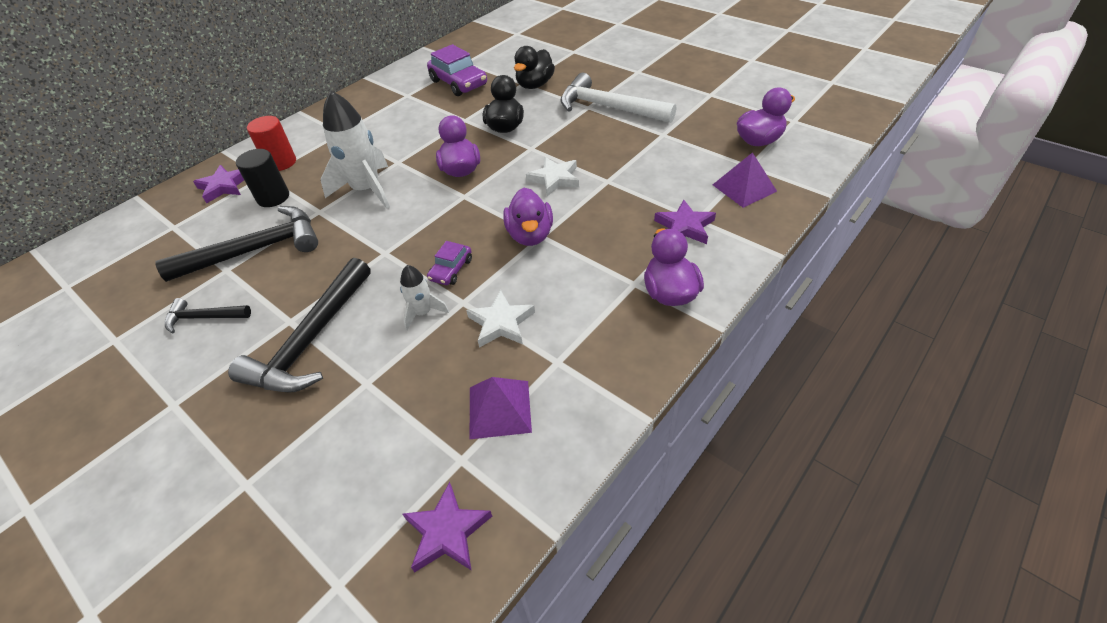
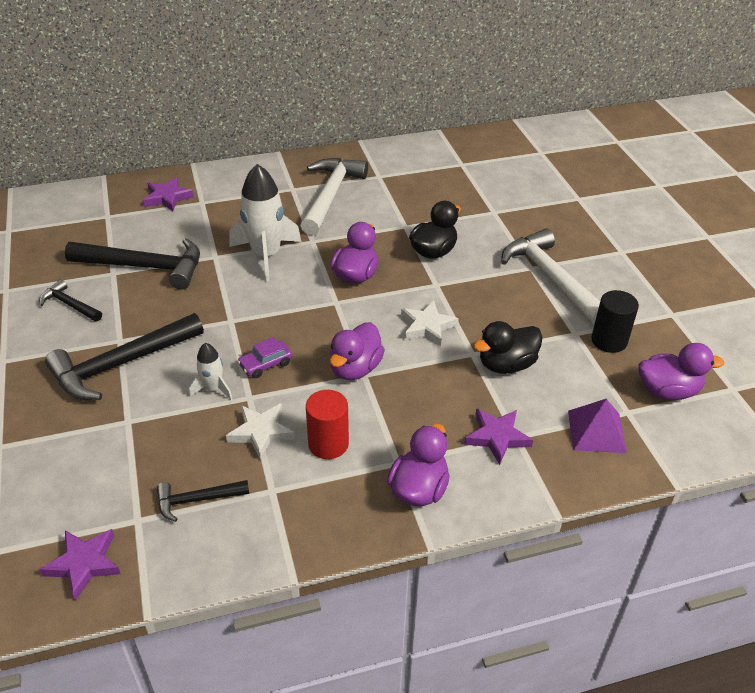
camera: 30 degrees right, 5 degrees down
black cylinder [236,149,289,207] -> black cylinder moved to [591,290,639,353]
red cylinder [247,116,296,171] -> red cylinder moved to [306,390,349,459]
purple car [427,44,487,96] -> none
purple pyramid [470,377,532,439] -> black hammer [157,480,249,522]
black duck [514,46,555,89] -> black duck moved to [473,321,542,374]
none -> white hammer [300,158,368,235]

